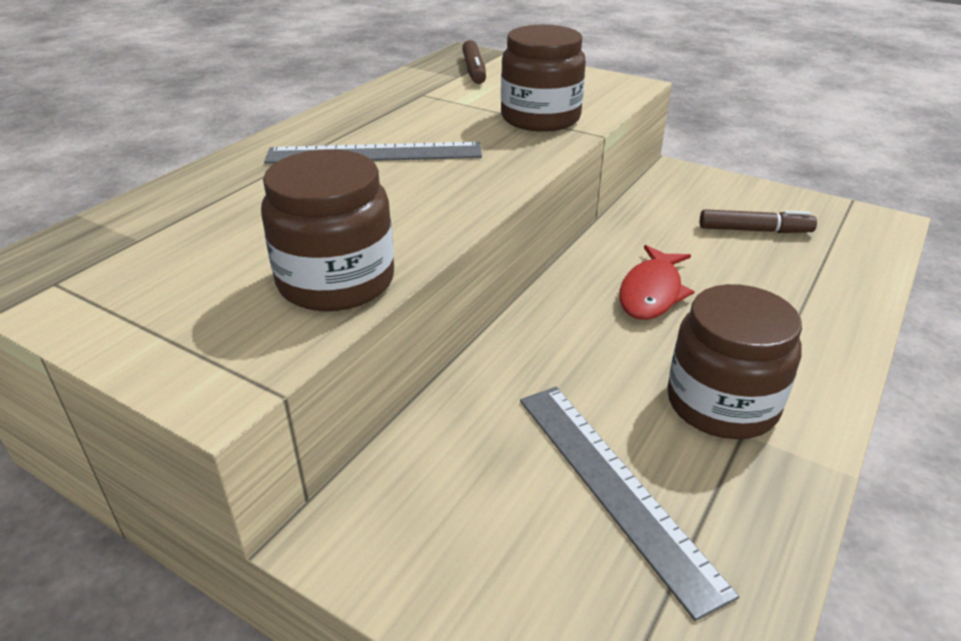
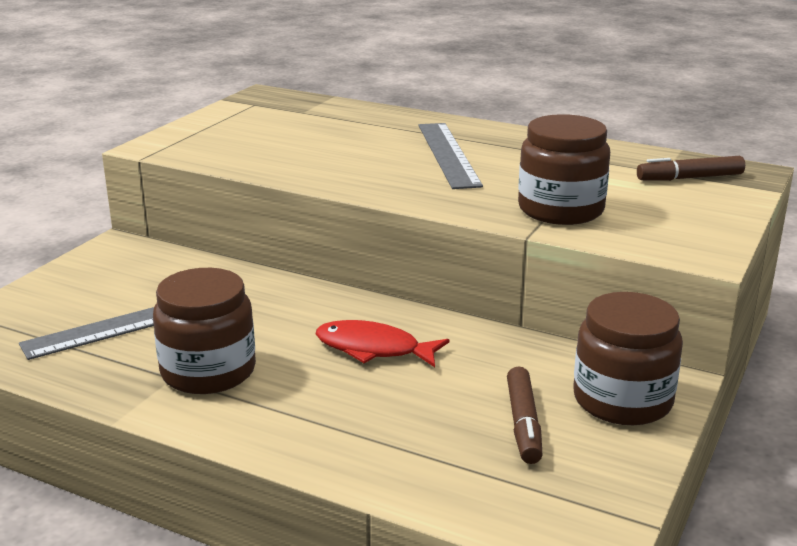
camera: 85 degrees right, 10 degrees down
brown jar [261,149,394,311] -> brown jar moved to [573,292,683,425]

